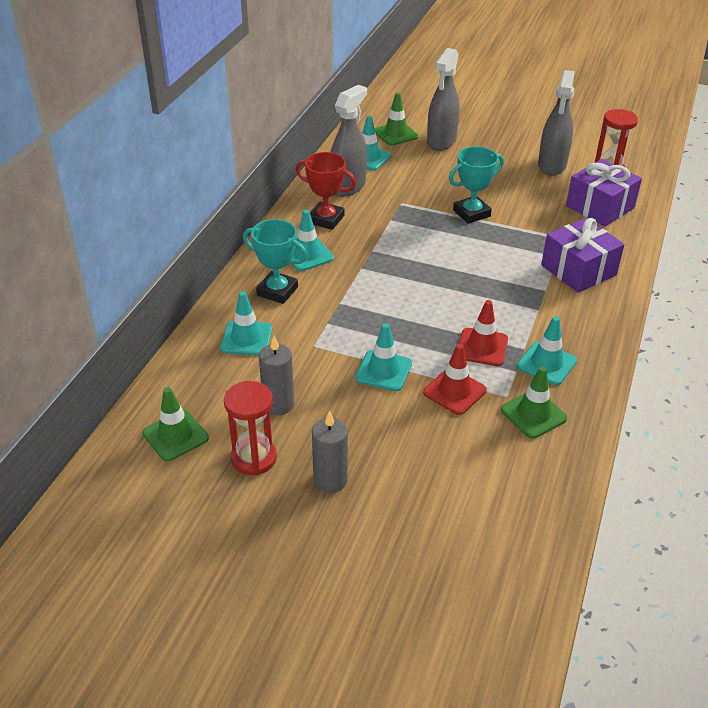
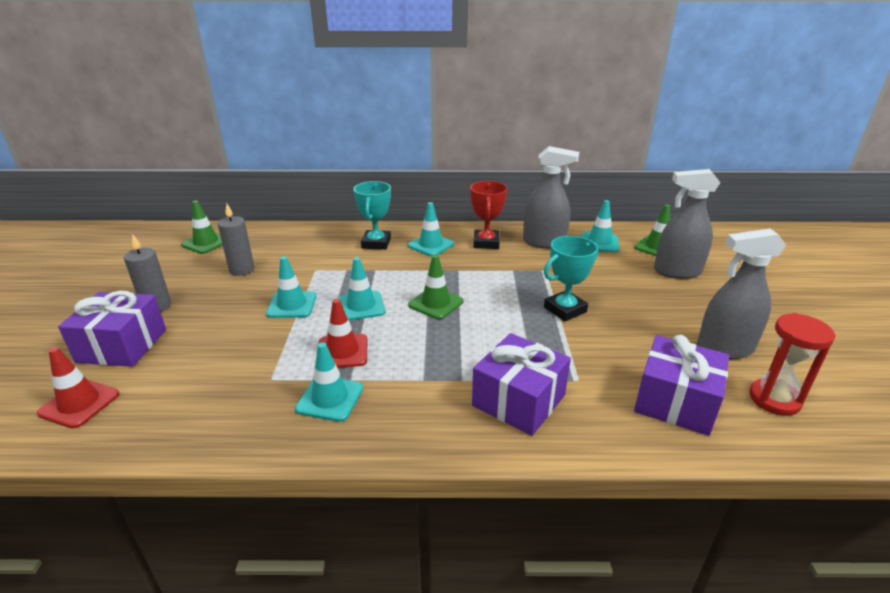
camera: 70 degrees right, 10 degrees down
turquoise traffic cone [220,291,272,356] -> turquoise traffic cone moved to [338,257,386,321]
red hourglass [224,381,277,476] -> none
red traffic cone [423,344,487,415] -> red traffic cone moved to [37,347,120,428]
turquoise trophy [449,146,504,224] -> turquoise trophy turned 75 degrees counterclockwise [544,236,599,321]
green traffic cone [501,366,567,438] -> green traffic cone moved to [408,255,463,319]
none -> purple gift [58,291,166,367]

